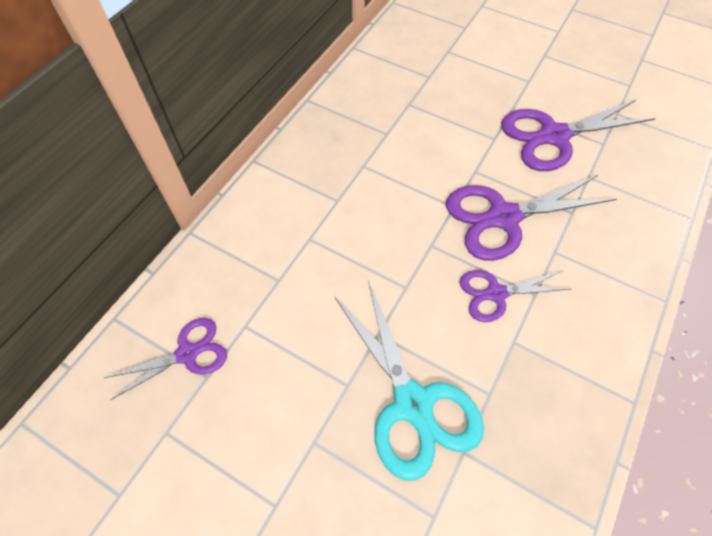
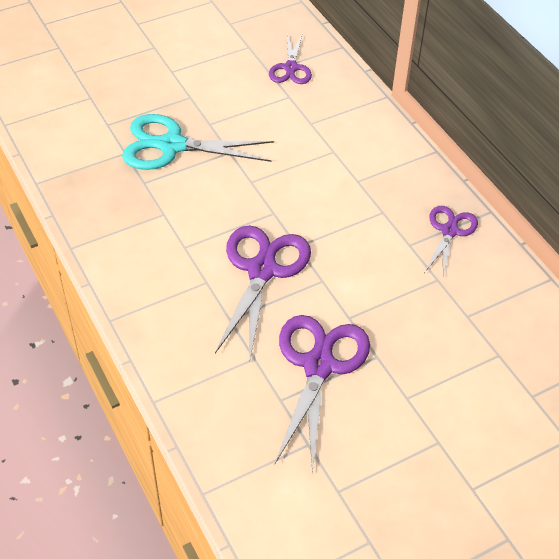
camera: 120 degrees right, 10 degrees down
purple scissors [459,270,570,322] -> purple scissors moved to [424,206,478,278]

